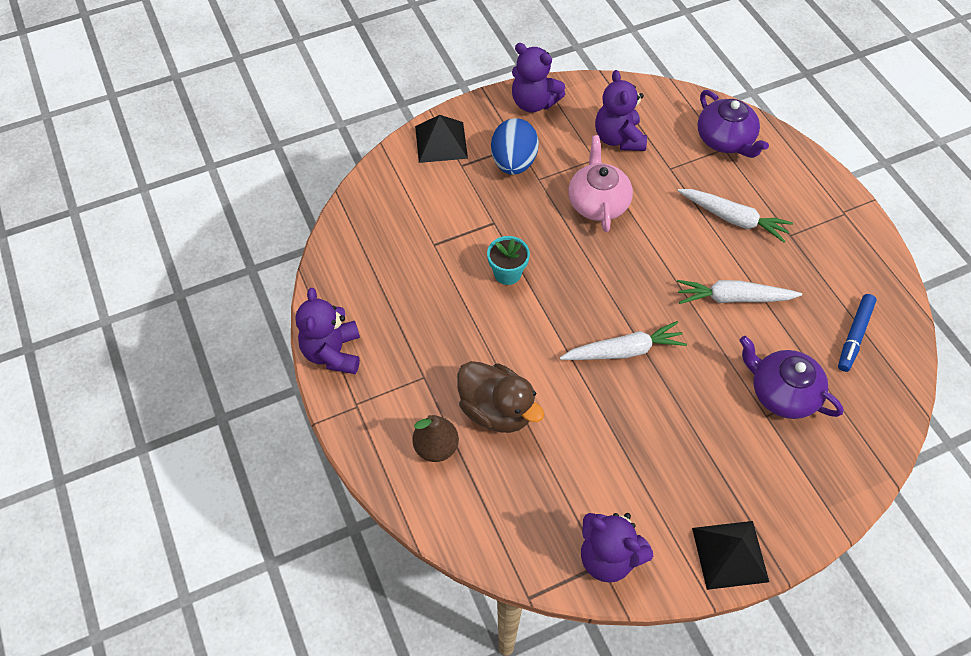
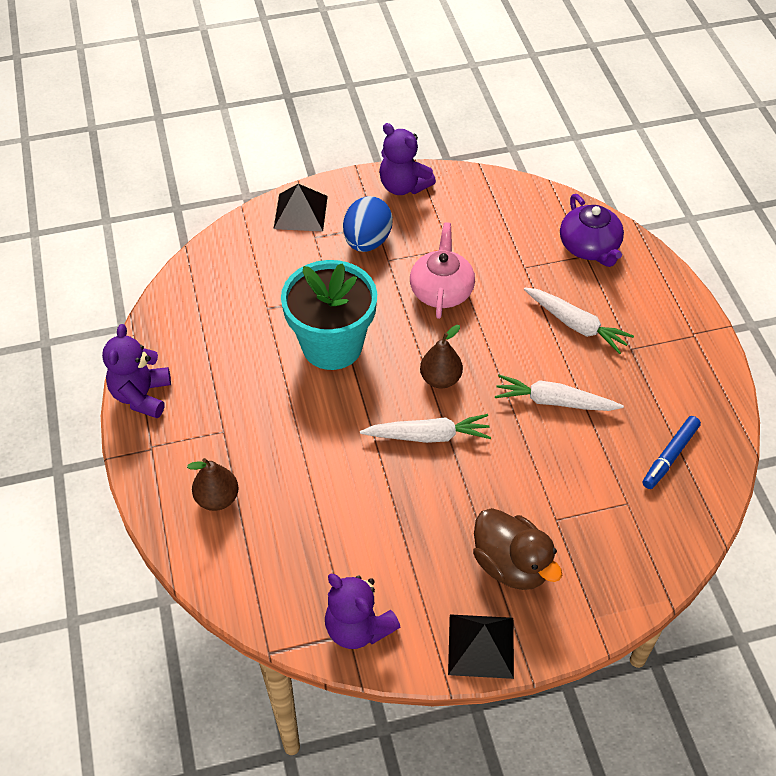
camera: 10 degrees right, 5 degrees down
brown duck [457,361,544,433] -> brown duck moved to [473,508,562,590]
turquoise flower pot [487,236,530,285] -> turquoise flower pot [281,260,377,370], size x2.17
purple teddy bear [595,70,647,151] -> none
purple teapot [739,336,843,419] -> none
none -> brown pear [420,325,463,388]

